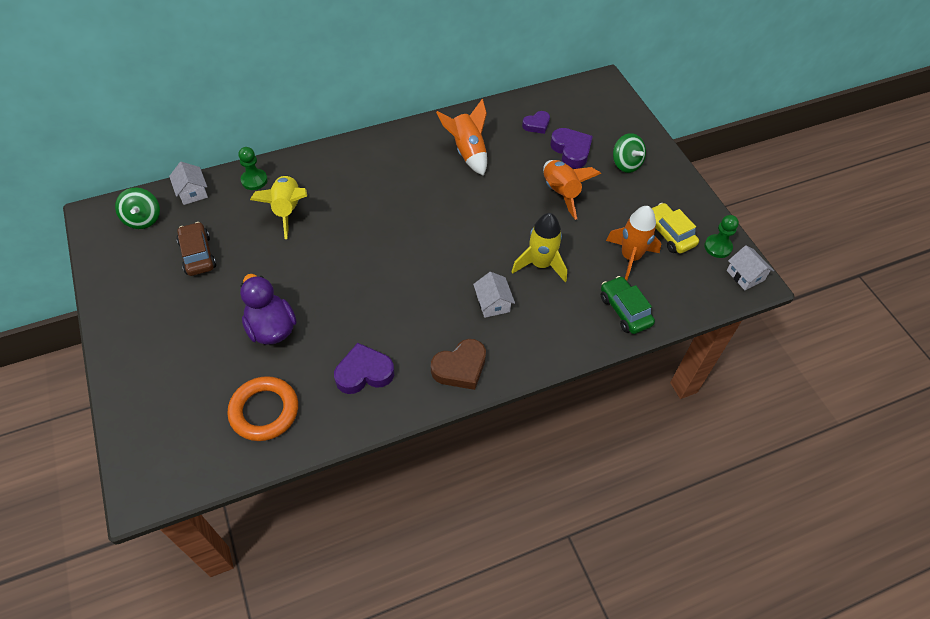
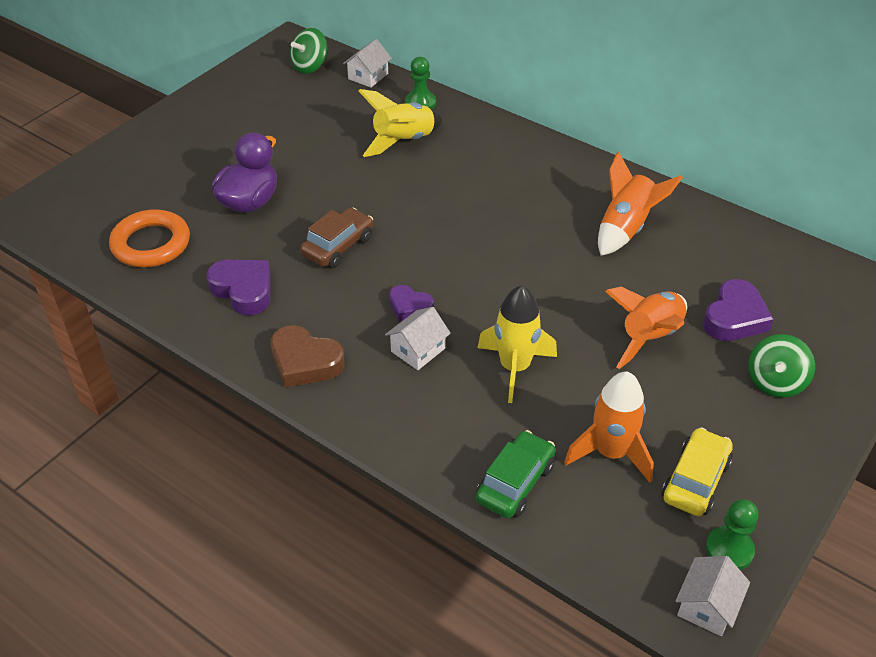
camera: 60 degrees right, 10 degrees down
brown car [177,222,216,276] -> brown car moved to [300,208,373,268]
purple heart [522,111,550,134] -> purple heart moved to [389,285,434,322]

